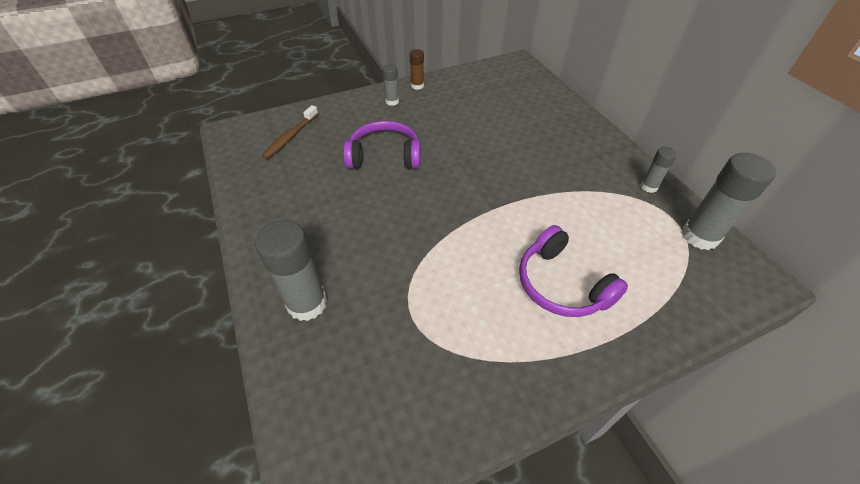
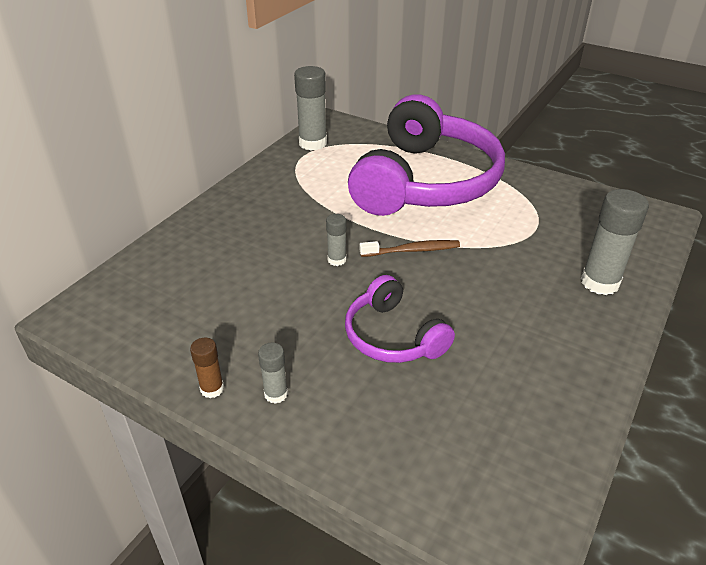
camera: 125 degrees left, 10 degrees down
brown toothbrush [262,105,318,159] -> brown toothbrush moved to [360,240,460,257]
purple headphones [519,225,628,317] -> purple headphones [348,94,505,216], size x2.05
grey glue stick [641,147,677,193] -> grey glue stick moved to [326,214,347,266]

